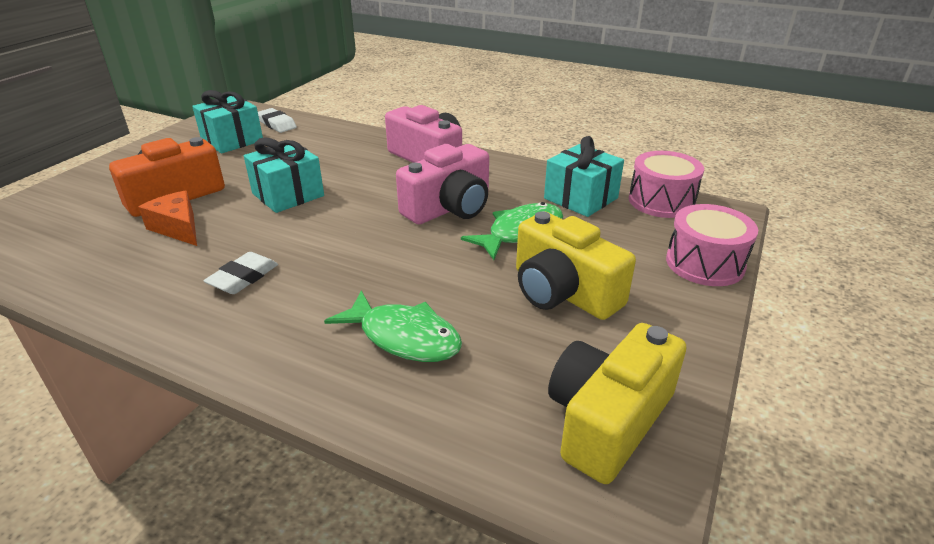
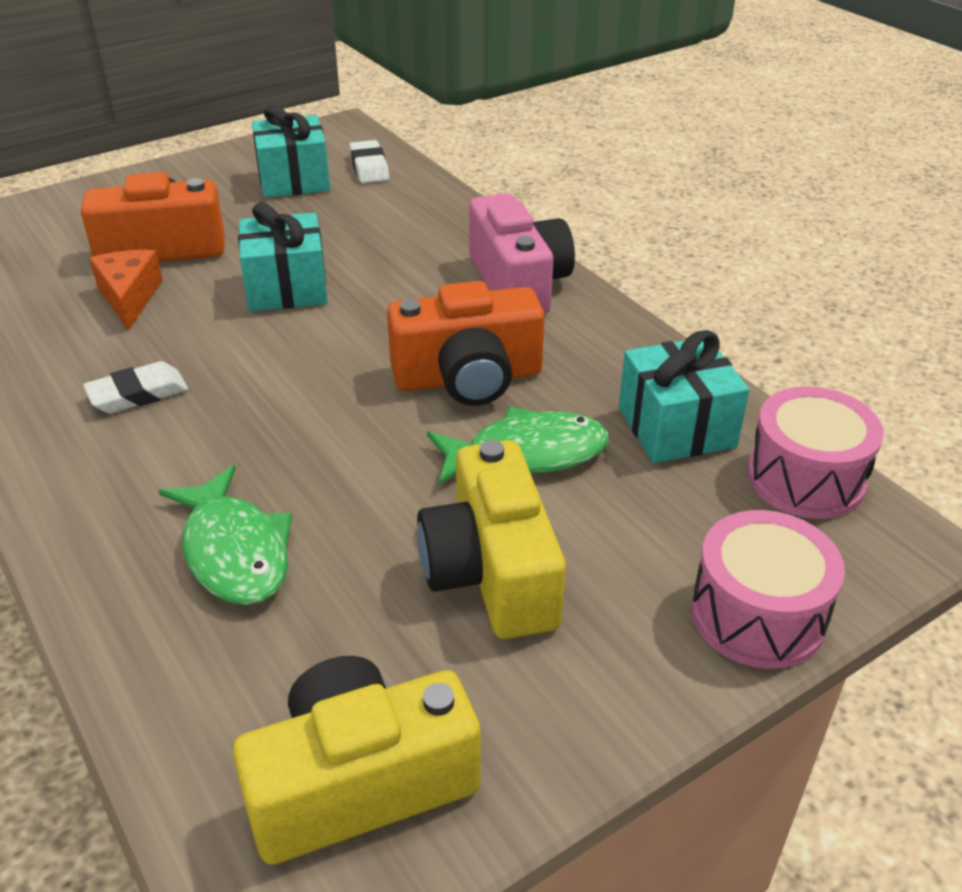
camera: 30 degrees right, 5 degrees up
pink camera [396,144,489,224] -> orange camera [387,281,545,406]

